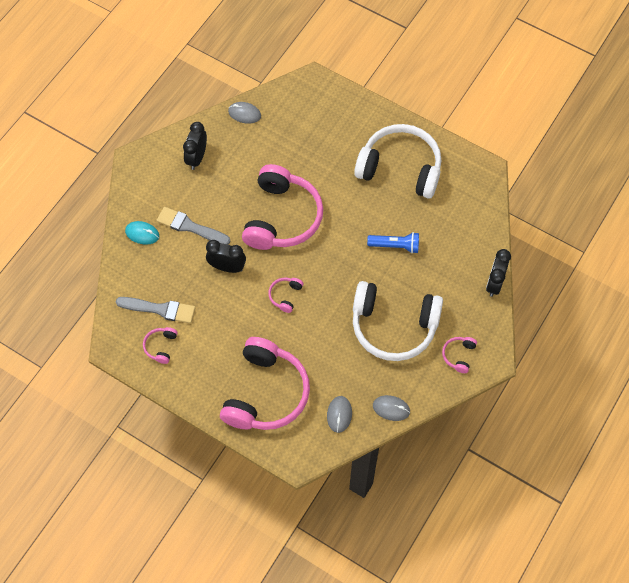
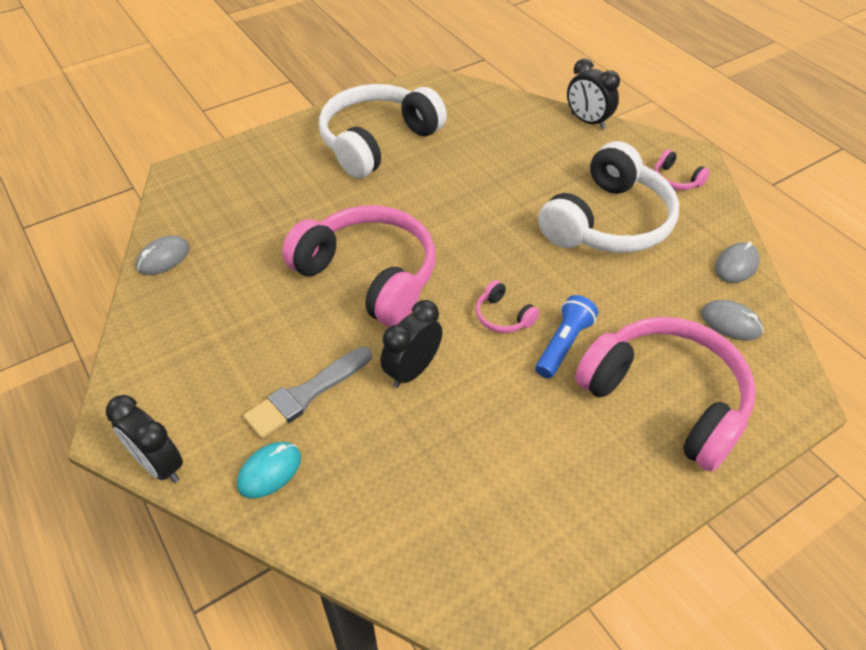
camera: 65 degrees left, 15 degrees down
grey brush [116,297,195,323] -> none
pink headphones [143,327,178,364] -> none
black clock [183,122,207,170] -> black clock moved to [106,395,183,483]
blue flashlight [367,232,419,254] -> blue flashlight moved to [535,295,598,379]

